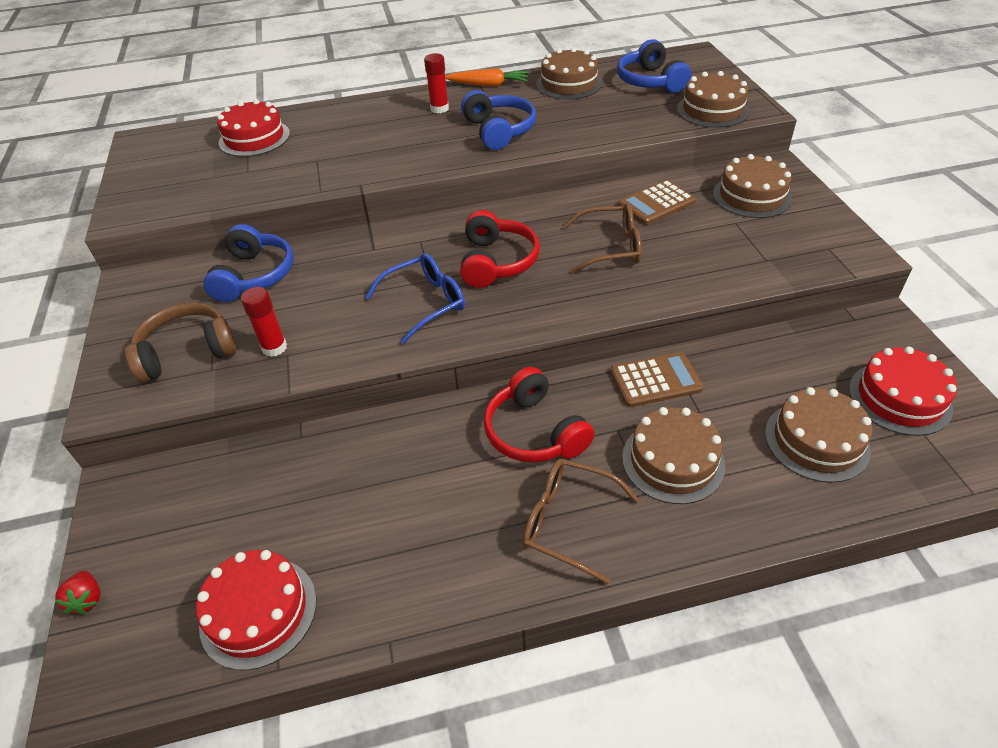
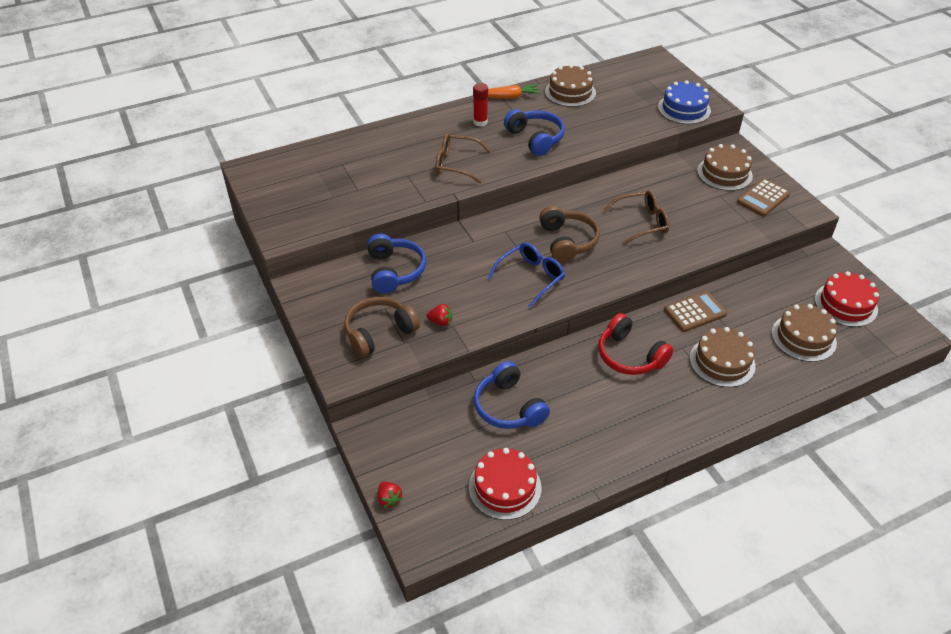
camera: 15 degrees left, 0 degrees up
red cake [217,99,290,157] -> none
red glue stick [241,287,287,357] -> red strawberry [427,304,452,326]
red headphones [460,210,540,288] -> brown headphones [539,206,600,263]
brown glasses [522,459,639,585] -> brown glasses moved to [436,133,491,183]
blue headphones [617,39,692,93] -> blue headphones moved to [474,361,550,429]
brown calculator [618,180,696,225] -> brown calculator moved to [737,179,790,217]
brown cake [677,71,750,128] -> blue cake [658,80,711,124]

